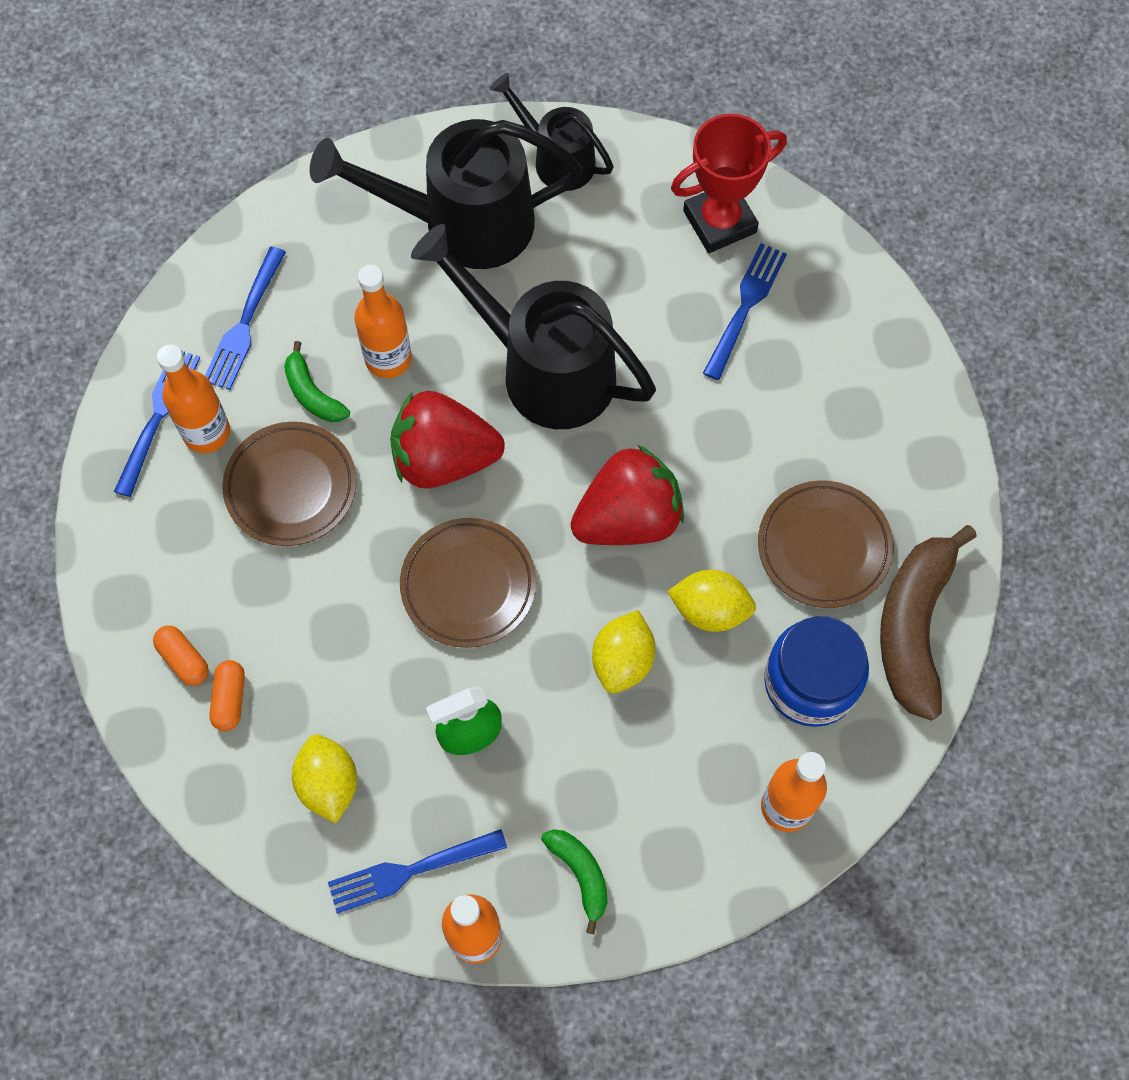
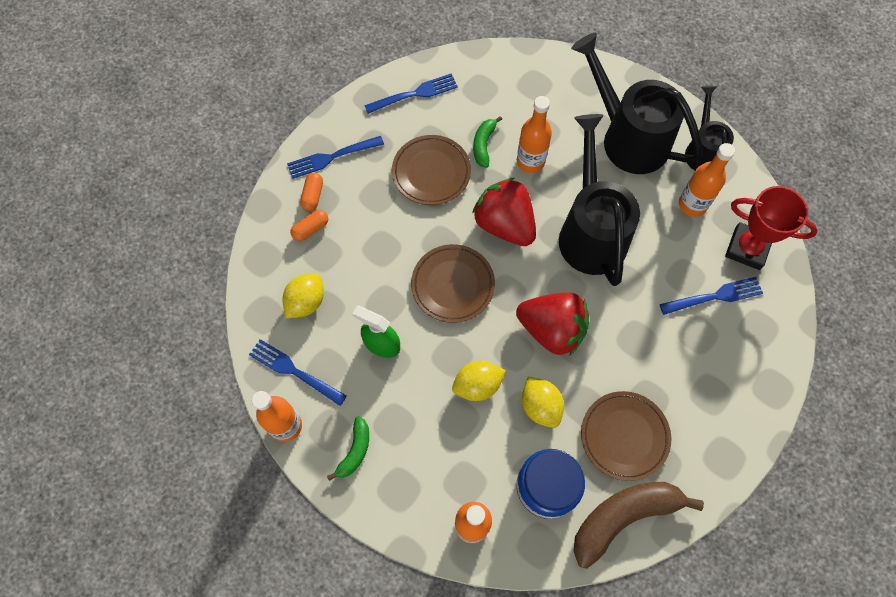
camera: 50 degrees right, 0 degrees up
orange bottle [157,344,230,453] -> orange bottle moved to [679,143,735,217]
blue fork [205,247,286,390] -> blue fork moved to [287,136,384,179]

